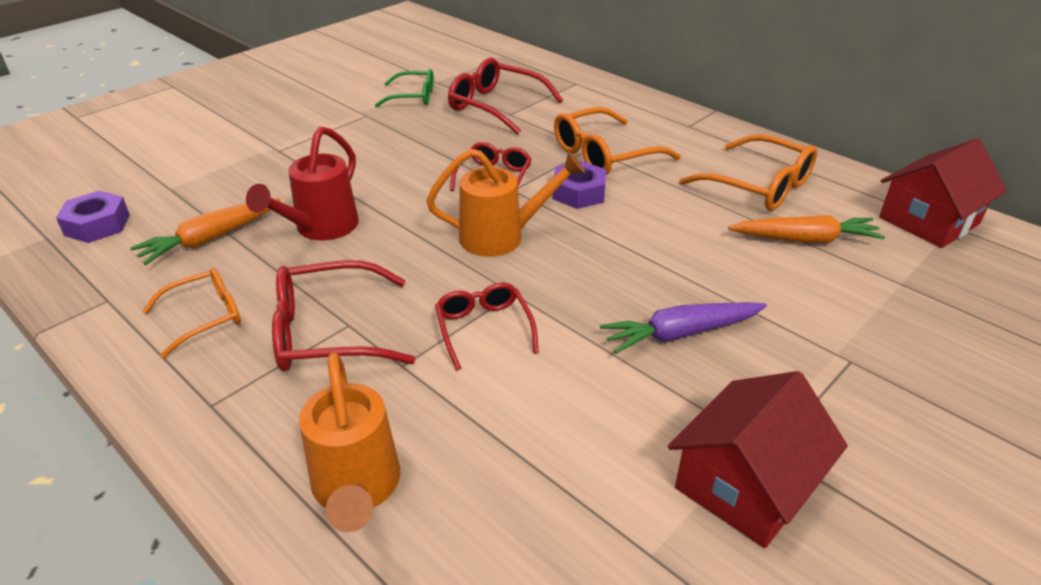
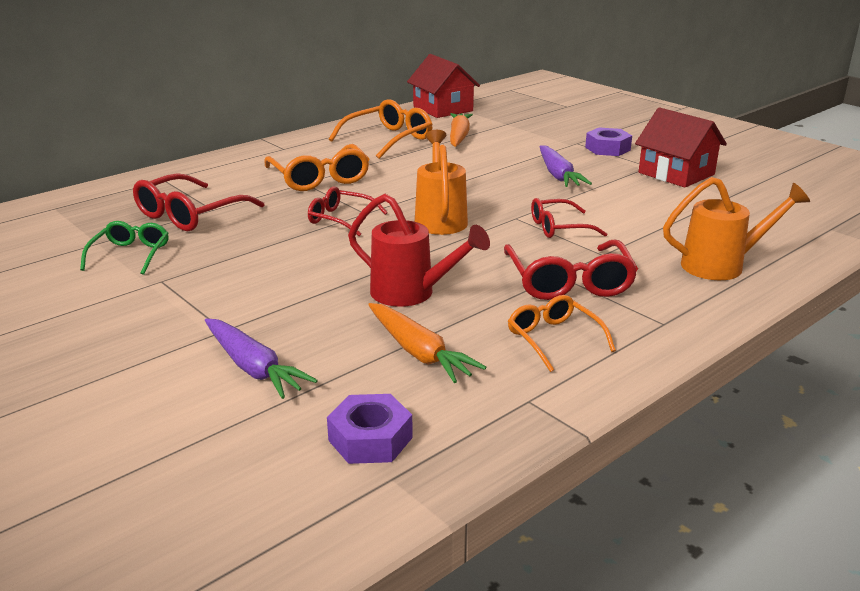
camera: 85 degrees left, 10 degrees down
purple nut [552,161,606,209] -> purple nut moved to [585,128,632,156]
none -> purple carrot [205,318,318,399]

